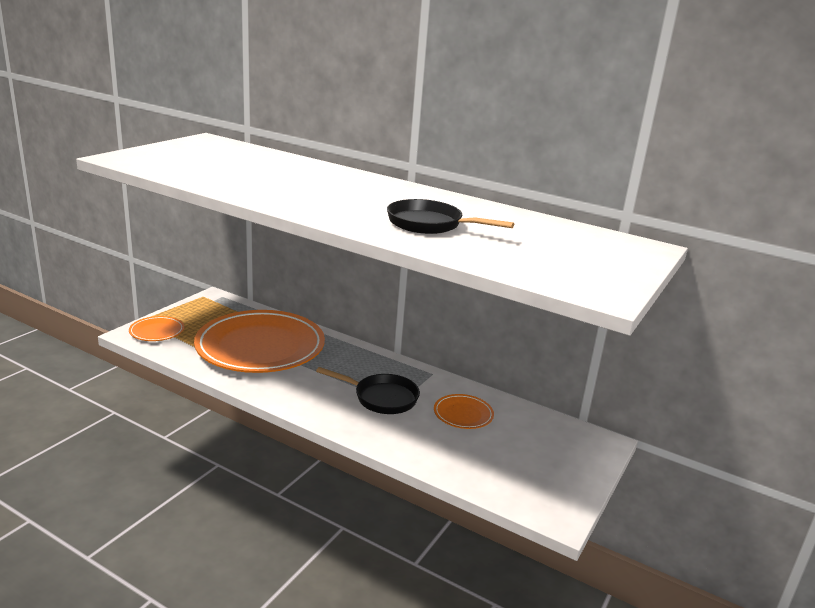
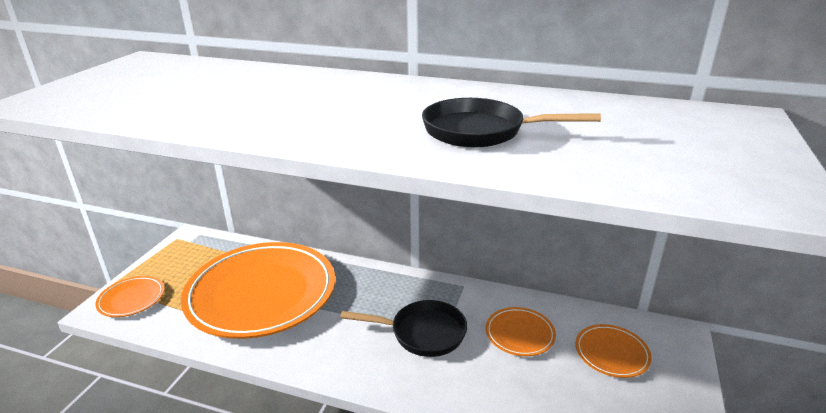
camera: 10 degrees left, 5 degrees up
none -> orange plate [575,324,652,378]

